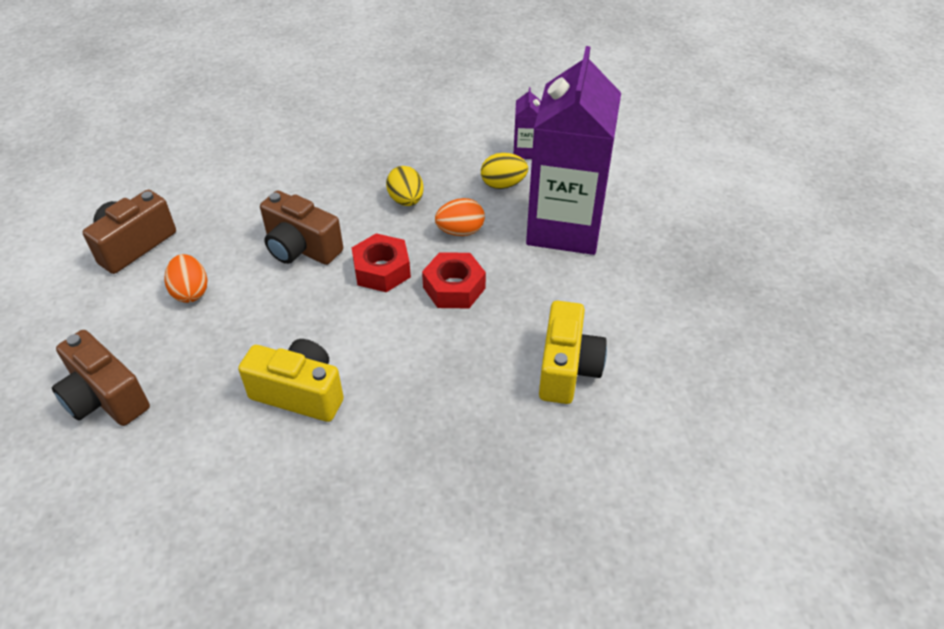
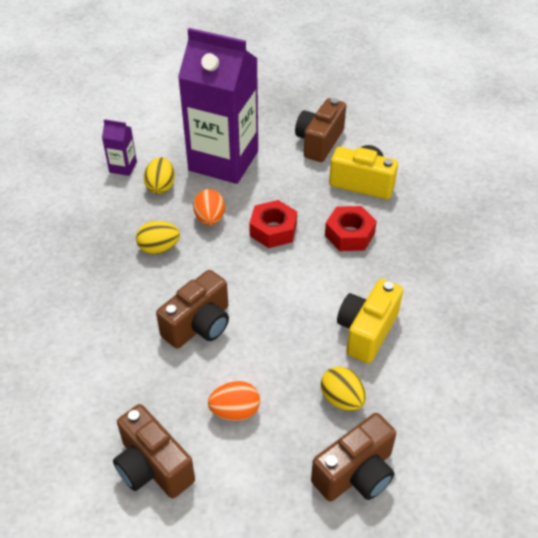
camera: 80 degrees left, 0 degrees up
red nut [352,233,411,292] -> red nut moved to [325,206,377,251]
none -> brown camera [295,98,346,162]
none -> yellow egg [321,367,366,411]

